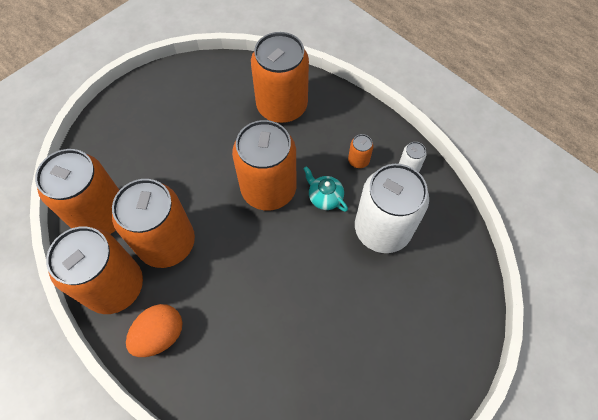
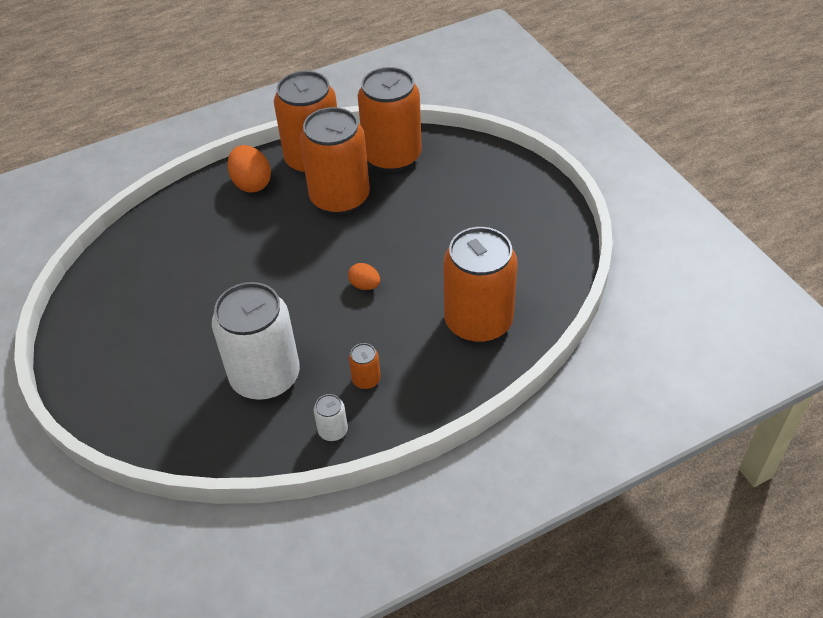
camera: 110 degrees right, 15 degrees down
orange can [232,120,296,210] -> orange egg [348,263,380,290]
turquoise teapot [303,166,348,212] -> none

